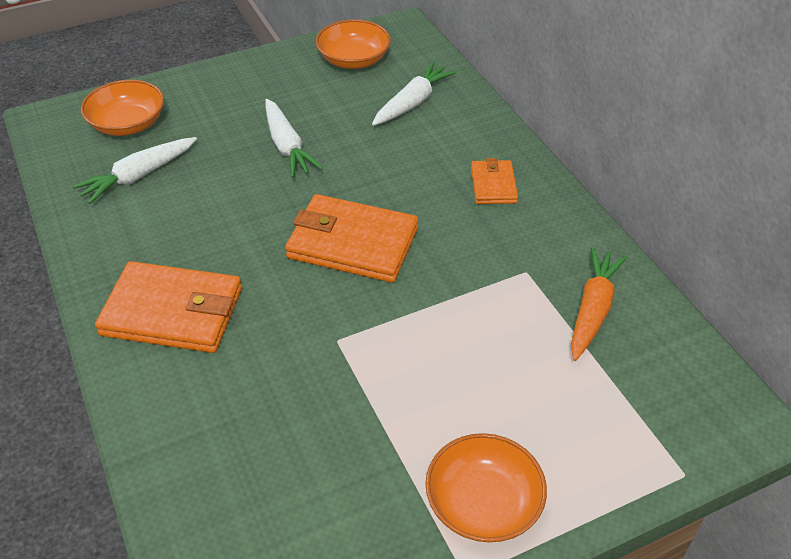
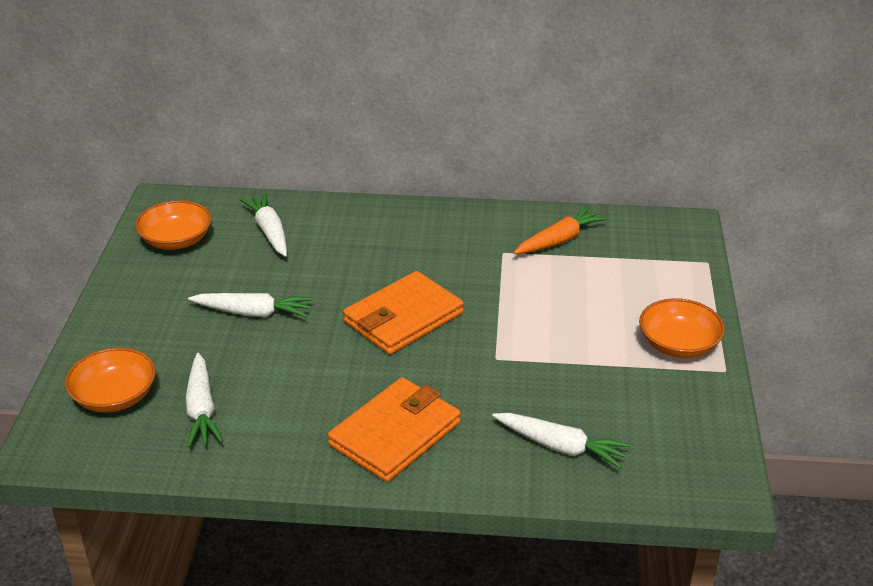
camera: 60 degrees left, 10 degrees down
orange wallet [471,158,518,204] -> none
orange carrot [571,247,627,361] -> orange carrot turned 90 degrees clockwise [514,206,608,254]
none -> white carrot [492,413,631,469]

